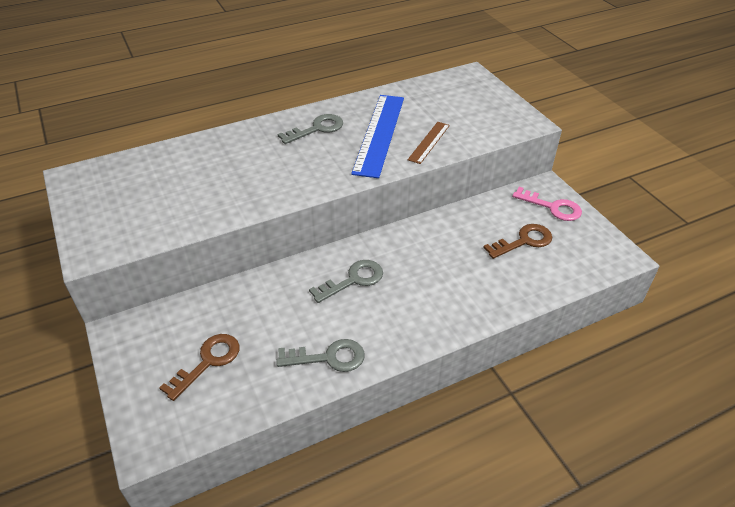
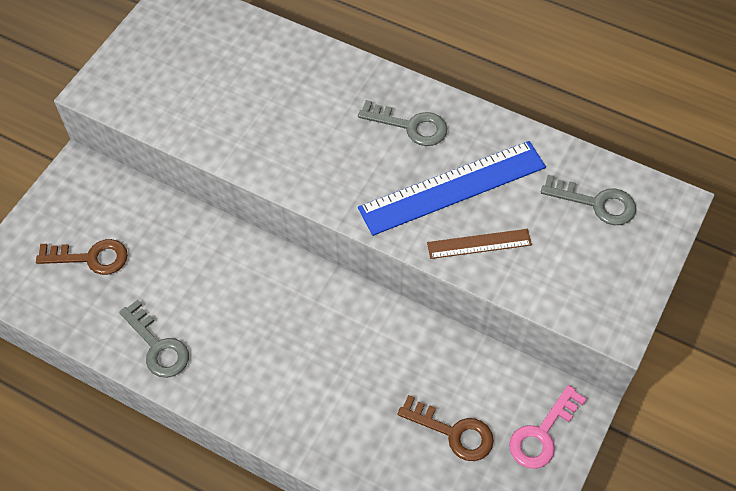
camera: 55 degrees right, 15 degrees up
grey key [309,260,383,303] -> grey key moved to [541,175,636,225]
pink key [512,187,582,221] -> pink key turned 45 degrees clockwise [509,385,587,469]

